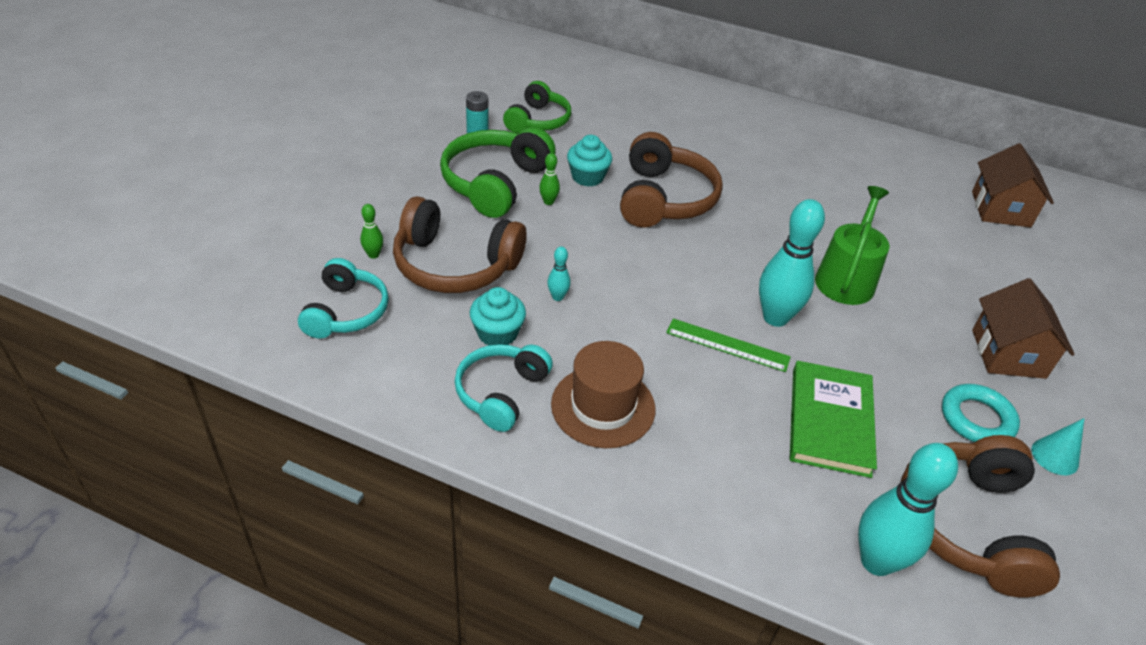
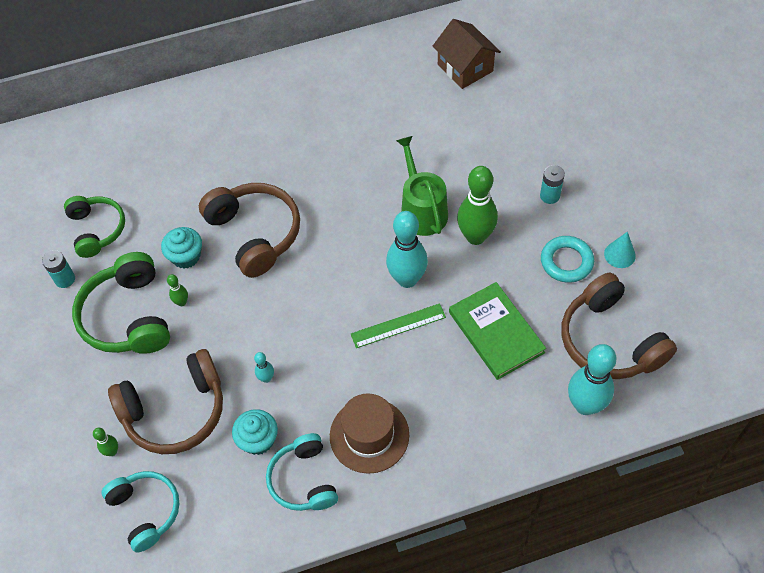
camera: 35 degrees left, 15 degrees up
brown house [972,278,1075,379] -> turquoise battery [540,165,565,204]
none -> green bowling pin [457,166,498,245]

